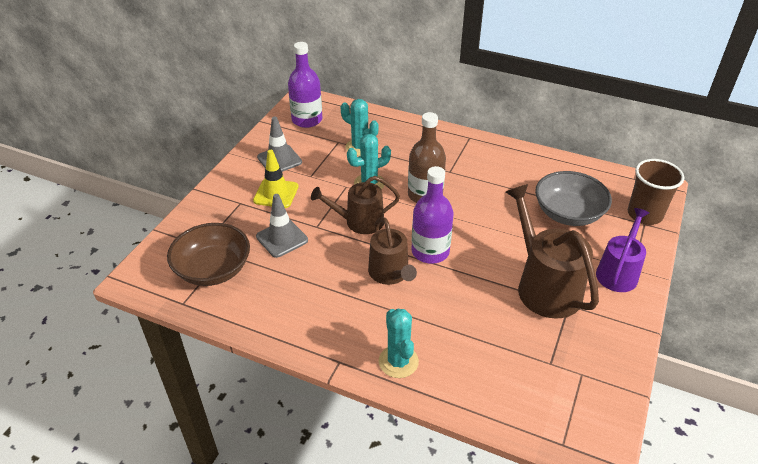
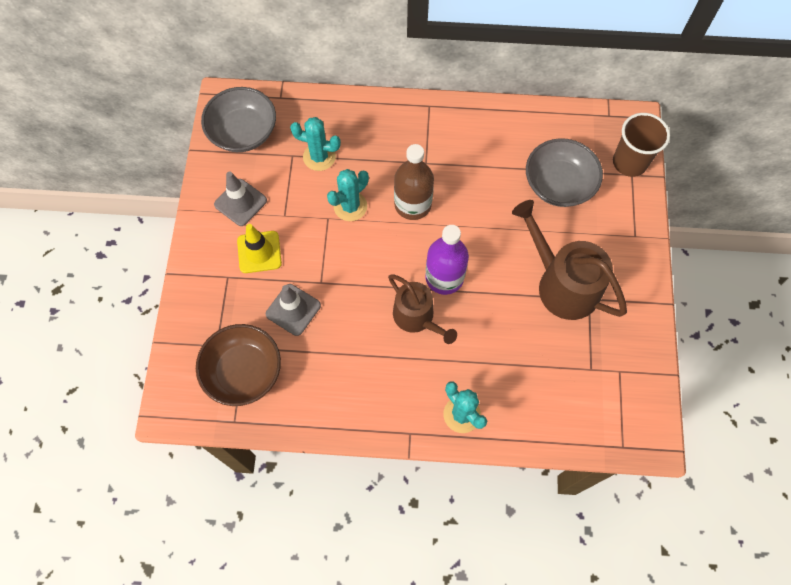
camera: 20 degrees left, 25 degrees up
purple bottle [288,42,322,128] -> grey bowl [201,87,276,152]
brown watering can [311,176,400,234] -> none
purple watering can [596,208,649,292] -> none

